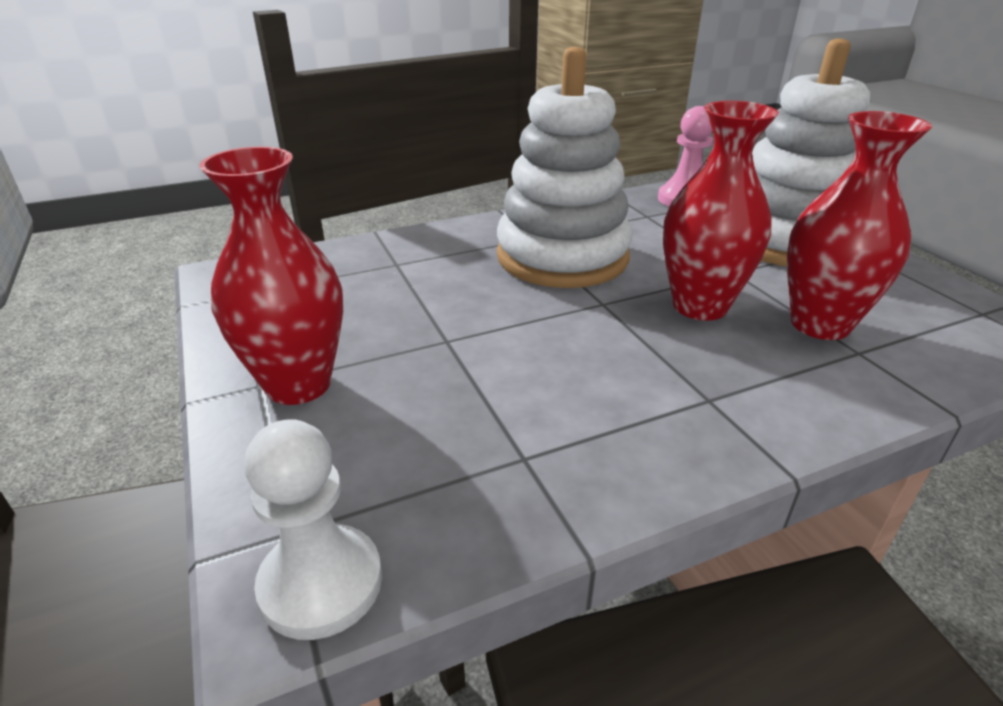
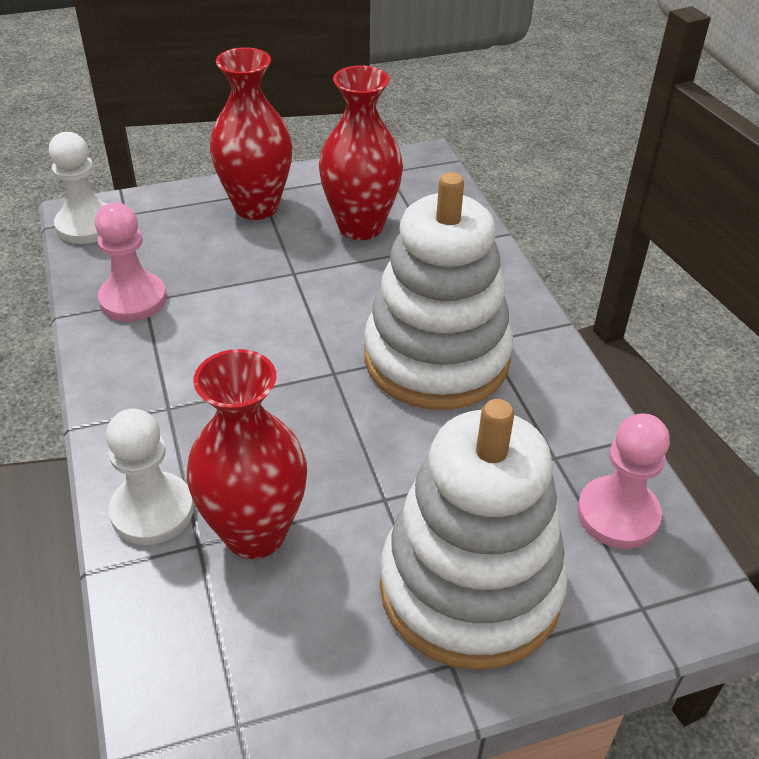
camera: 95 degrees right, 10 degrees up
red vase [663,101,779,321] -> red vase moved to [319,65,403,240]
none -> pink pawn [95,203,167,322]
none -> white pawn [106,408,194,545]

